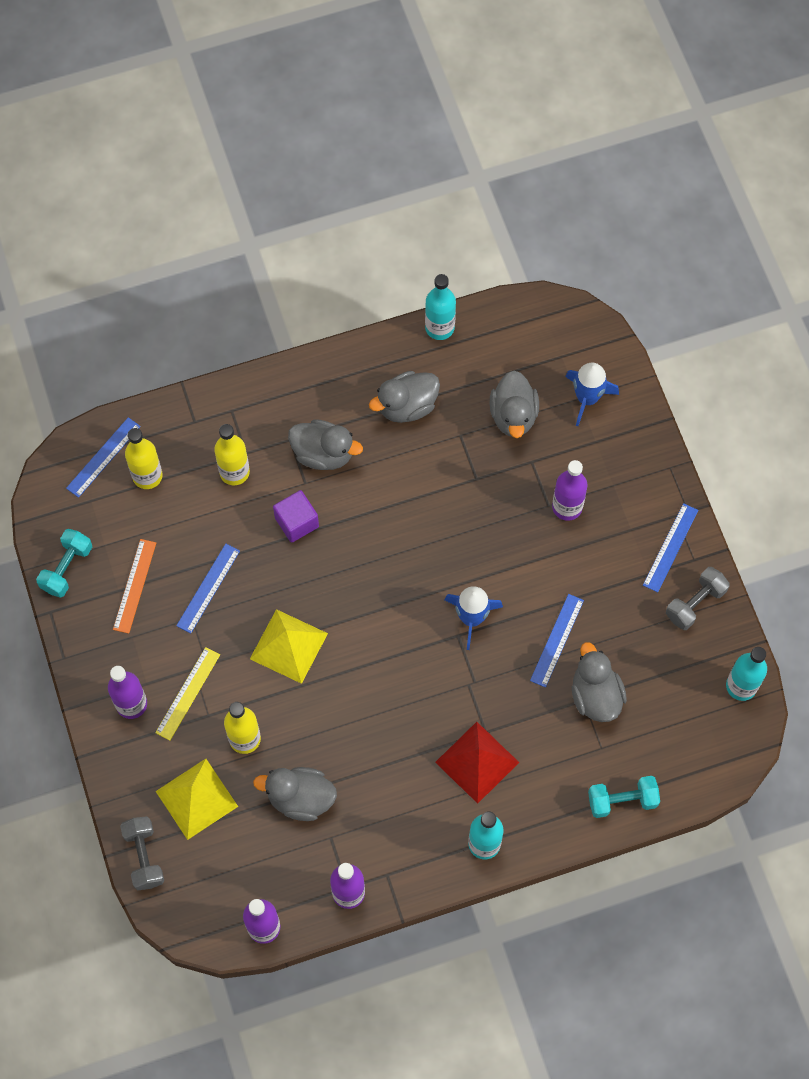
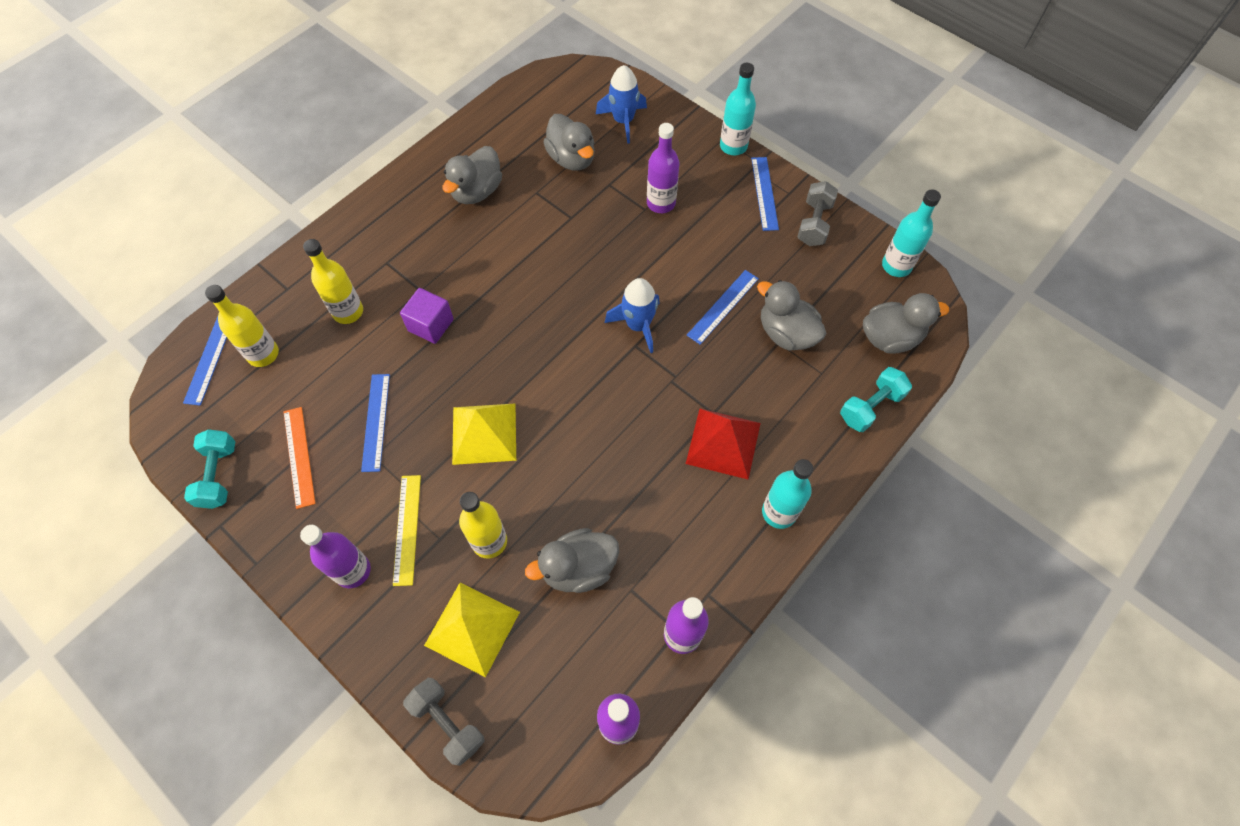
camera: 30 degrees left, 5 degrees down
grey duck [288,419,363,470] -> grey duck moved to [863,293,949,354]
turquoise bottle [425,274,456,340] -> turquoise bottle moved to [720,63,756,155]
blue ruler [530,594,584,687] -> blue ruler turned 45 degrees clockwise [687,270,759,345]

